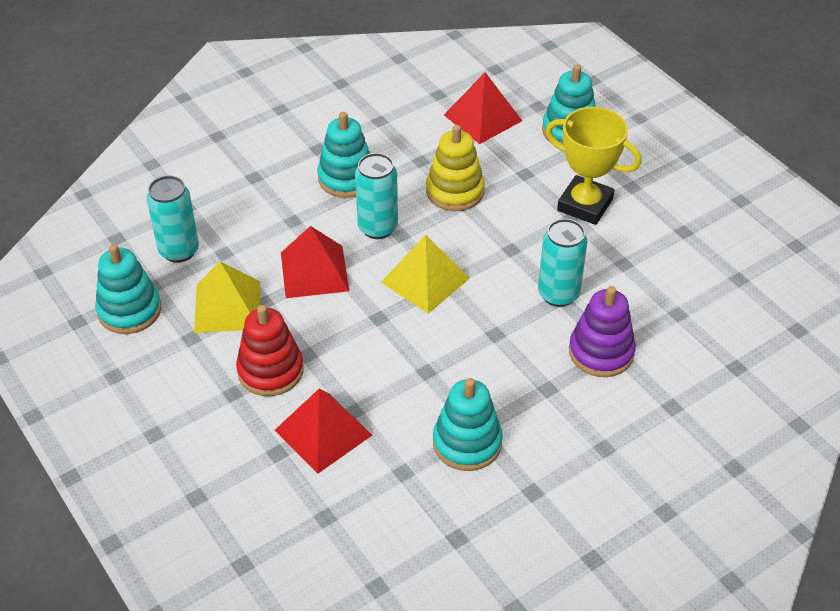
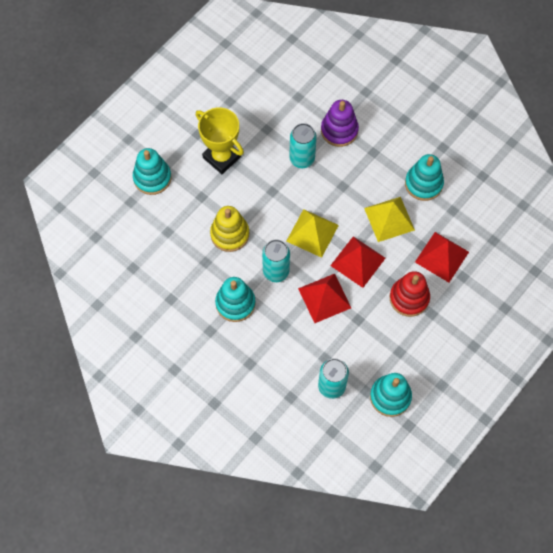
camera: 105 degrees left, 20 degrees up
yellow pyramid [194,261,260,333] -> yellow pyramid moved to [364,197,415,242]
red pyramid [444,72,522,144] -> red pyramid moved to [330,236,386,288]
yellow trophy [546,107,642,225] -> yellow trophy turned 60 degrees counterclockwise [196,107,244,174]

